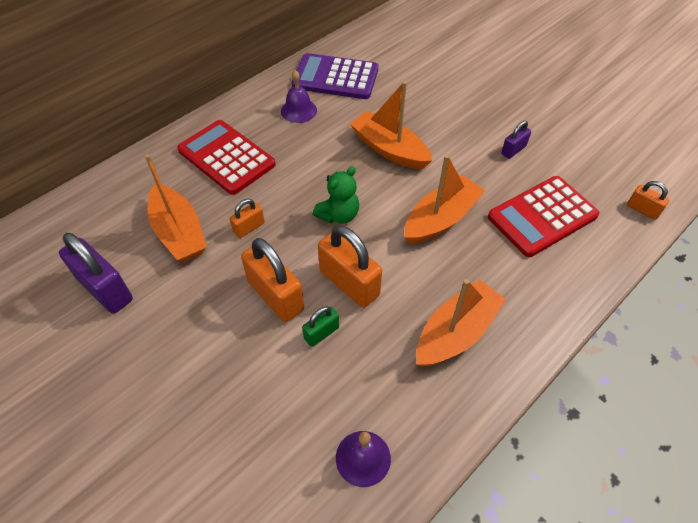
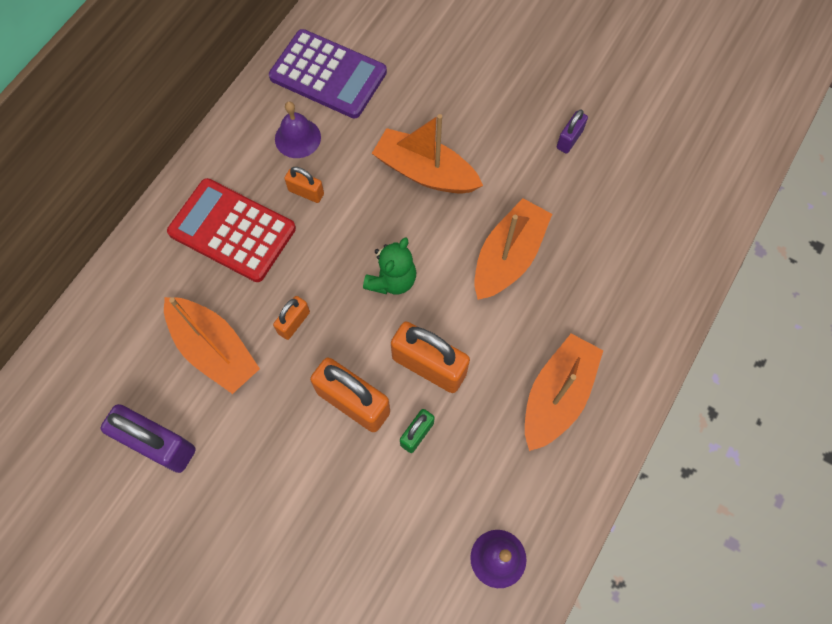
camera: 15 degrees left, 15 degrees up
purple calculator [292,53,378,99] -> purple calculator turned 150 degrees counterclockwise [269,29,387,118]
red calculator [488,176,599,257] -> none
orange padlock [627,181,670,220] -> orange padlock moved to [284,167,324,203]

